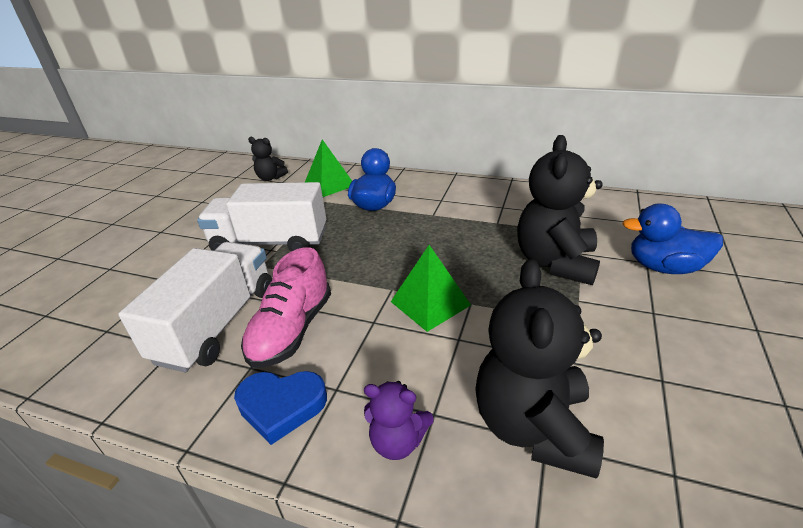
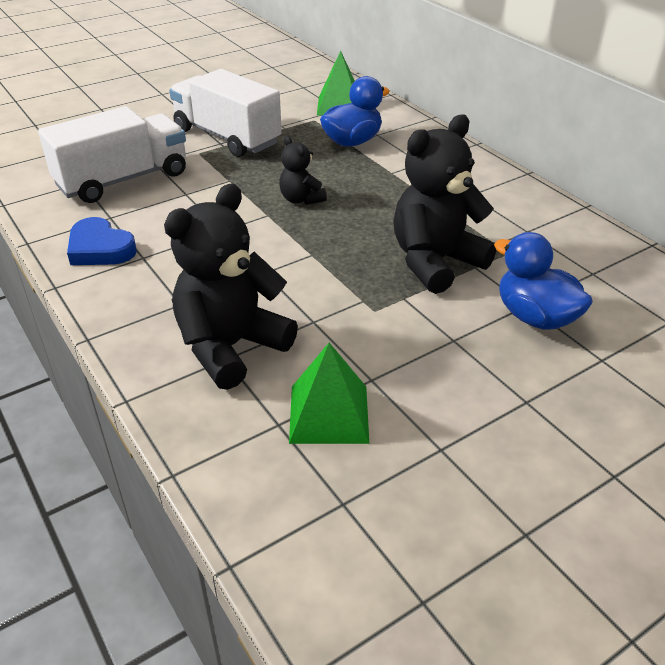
camera: 35 degrees right, 5 degrees up
pink shoe [241,247,331,368] -> none
black teddy bear [248,137,288,181] -> black teddy bear moved to [279,136,327,205]
purple teddy bear [364,381,434,460] -> none
green pyramid [391,245,471,332] -> green pyramid moved to [289,343,369,444]

